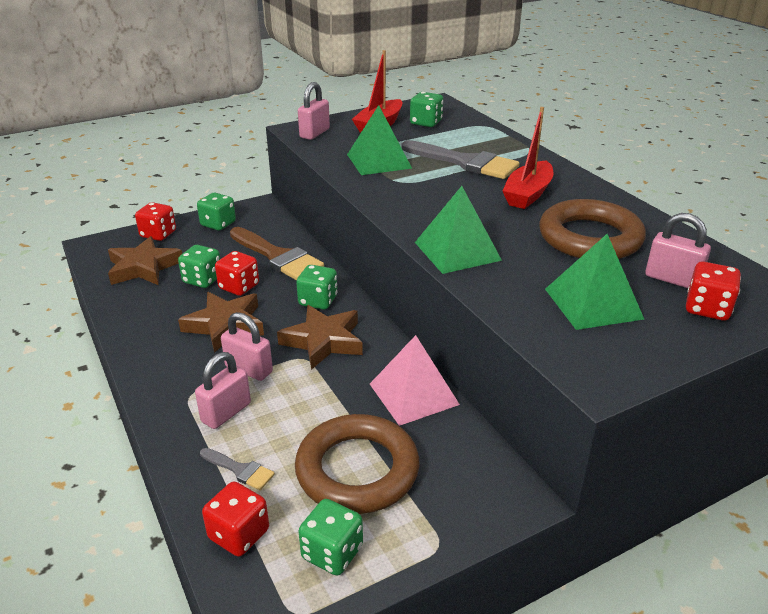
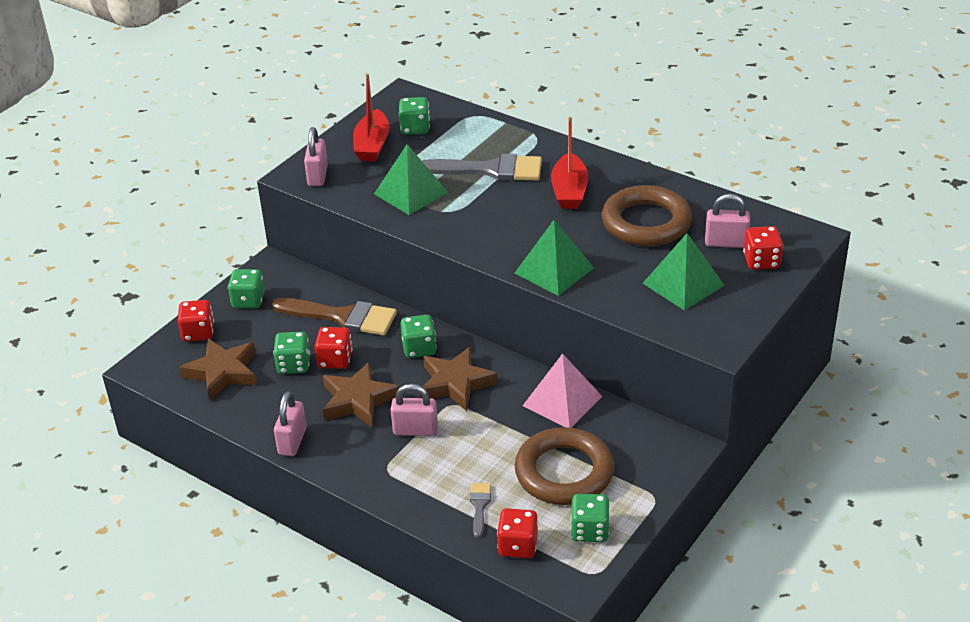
camera: 25 degrees left, 5 degrees up
pink padlock [195,352,251,429] -> pink padlock moved to [274,391,307,456]
grey brush [200,448,275,490] -> grey brush turned 90 degrees counterclockwise [470,483,491,538]

